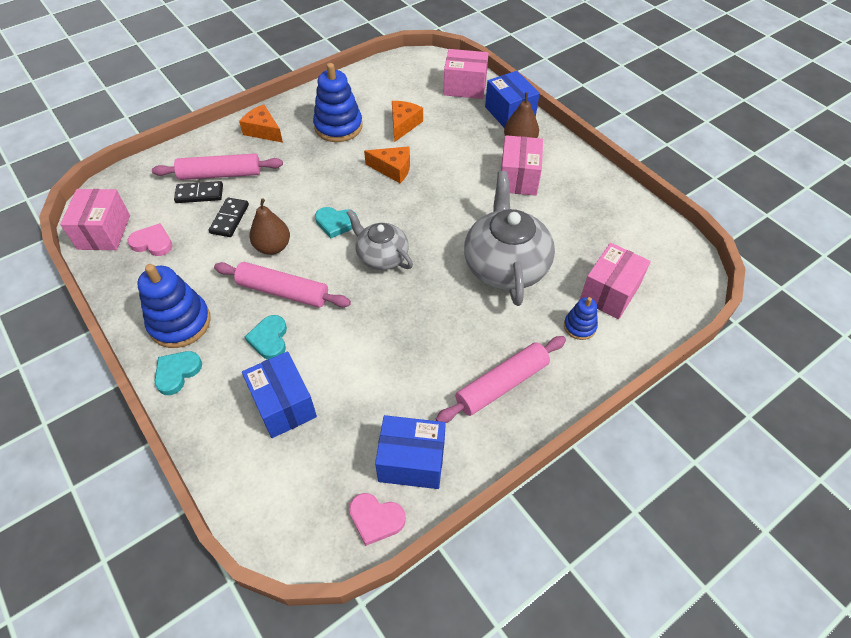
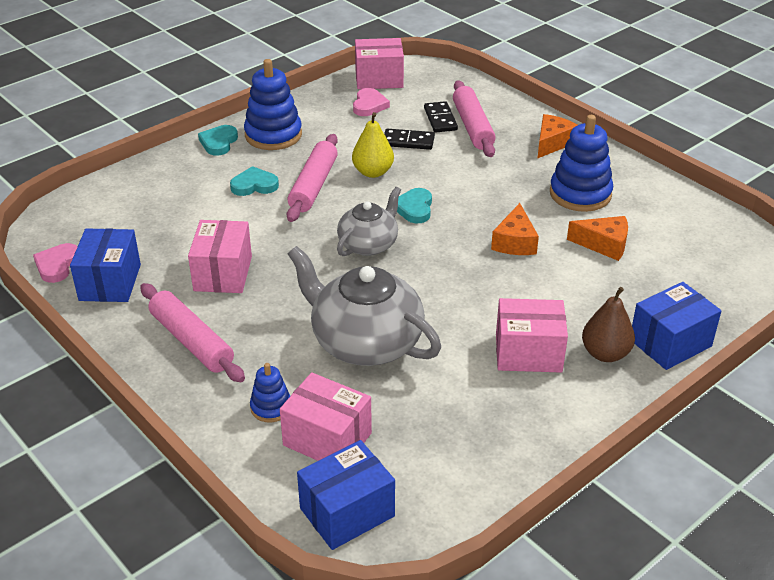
camera: 85 degrees right, 15 degrees down
turquoise heart [154,351,202,395] -> turquoise heart turned 105 degrees counterclockwise [198,125,238,156]
blue box [242,351,317,438] -> blue box moved to [297,440,395,550]
brown pear [249,199,290,255] -> yellow pear [352,112,394,178]
pink box [444,49,489,99] -> pink box moved to [188,220,252,293]
grey teapot [464,171,555,306] -> grey teapot turned 135 degrees counterclockwise [288,246,441,366]

